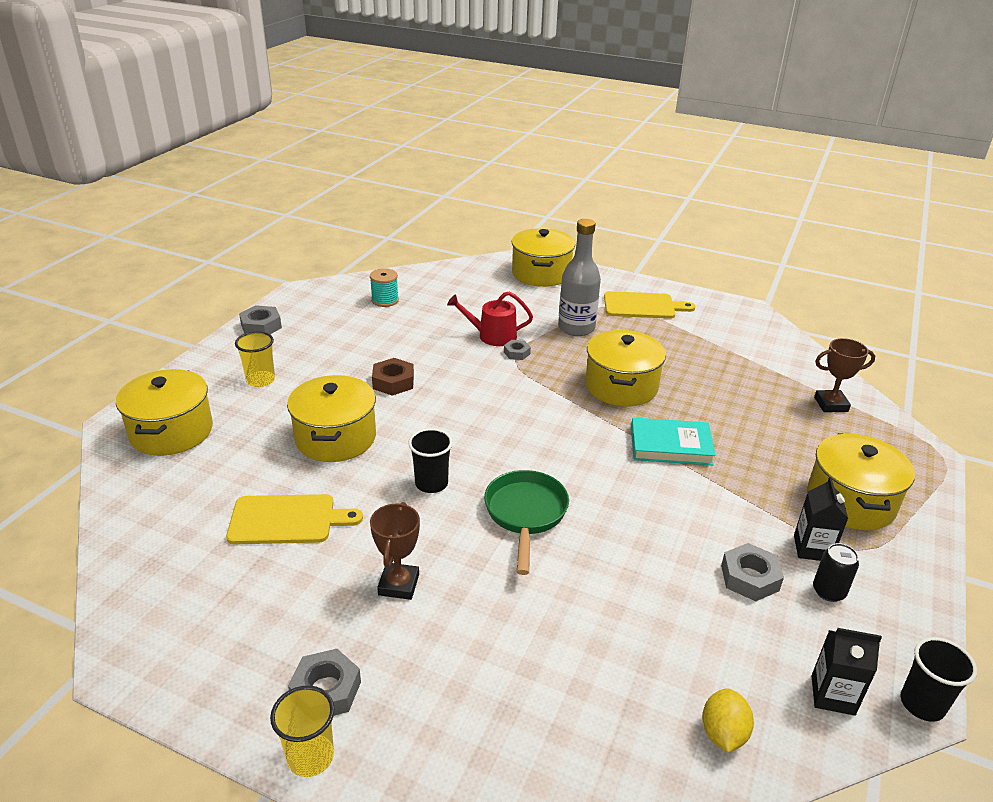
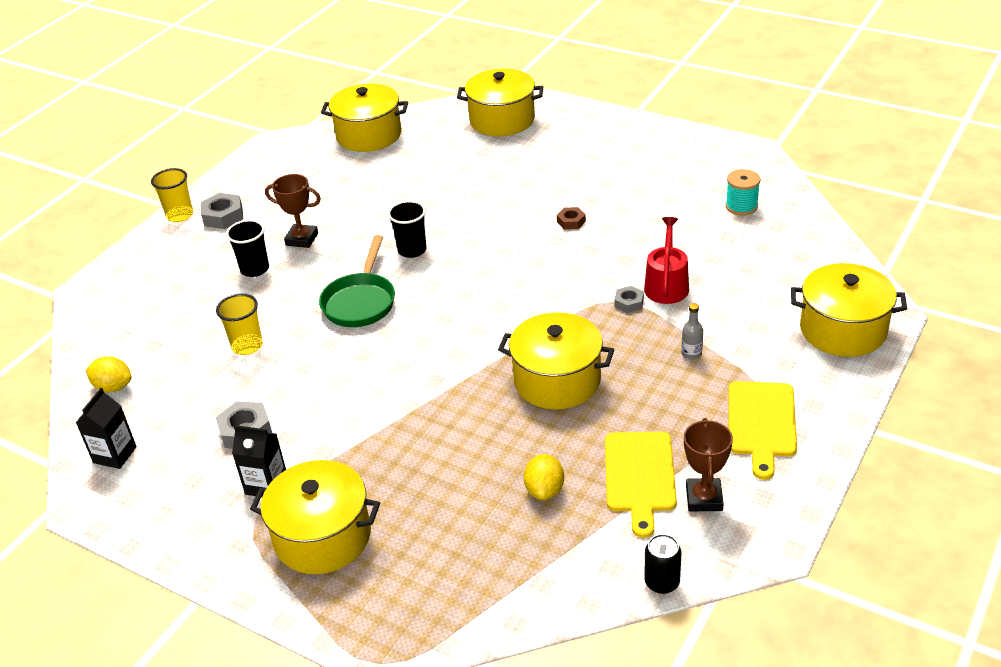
camera: 100 degrees right, 5 degrees up
yellow cutting board [226,494,363,544] -> yellow cutting board moved to [605,432,677,538]
yellow cup [235,331,275,387] -> yellow cup moved to [216,294,263,355]
grey nut [239,305,282,334] -> none
yellow pot [287,375,376,462] -> yellow pot moved to [321,83,408,152]
brown nut [372,358,414,396] -> brown nut [557,207,586,230], size x0.62
green pan [484,470,569,575] -> green pan turned 90 degrees clockwise [319,235,395,327]
grey bottle [558,219,601,336] -> grey bottle [682,303,703,360], size x0.42
turquoise book [631,418,716,465] -> none
black can [813,543,859,602] -> black can moved to [644,534,682,594]
brown trophy [814,338,875,412] -> brown trophy moved to [684,418,733,511]
black cup [901,637,977,722] -> black cup moved to [226,220,269,277]
none -> yellow lemon [524,454,564,500]

